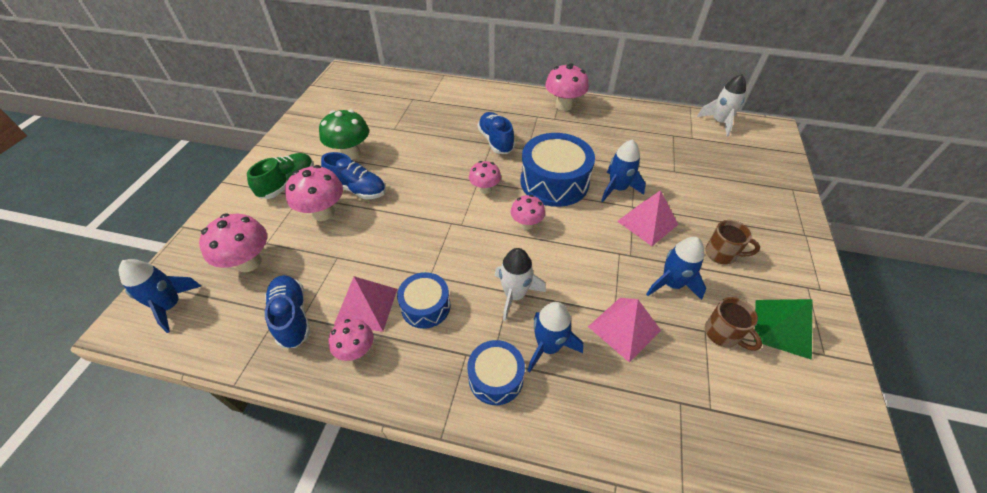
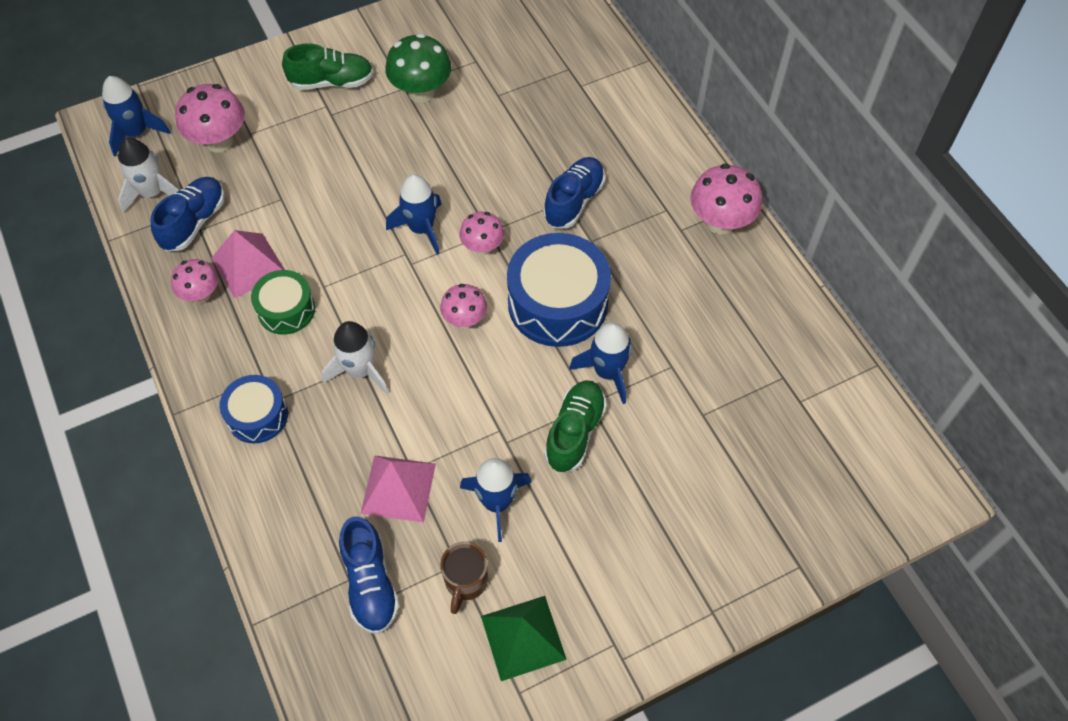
camera: 50 degrees right, 10 degrees up
pink mushroom [285,165,343,221] -> none
blue shoe [321,152,386,199] -> blue shoe moved to [339,516,400,634]
blue drum [397,272,450,329] -> green drum [251,270,315,335]
blue rocket [527,302,583,373] -> blue rocket moved to [386,174,442,255]
pink pyramid [617,190,678,246] -> green shoe [544,380,607,472]
white rocket [697,74,746,137] -> white rocket moved to [118,138,179,213]
brown mug [705,220,760,265] -> none

